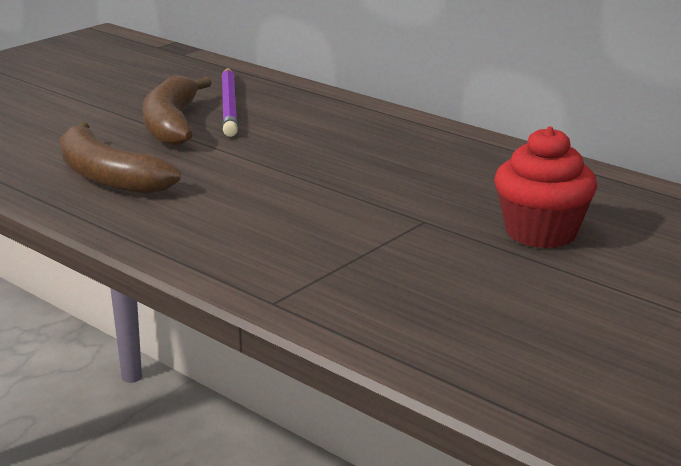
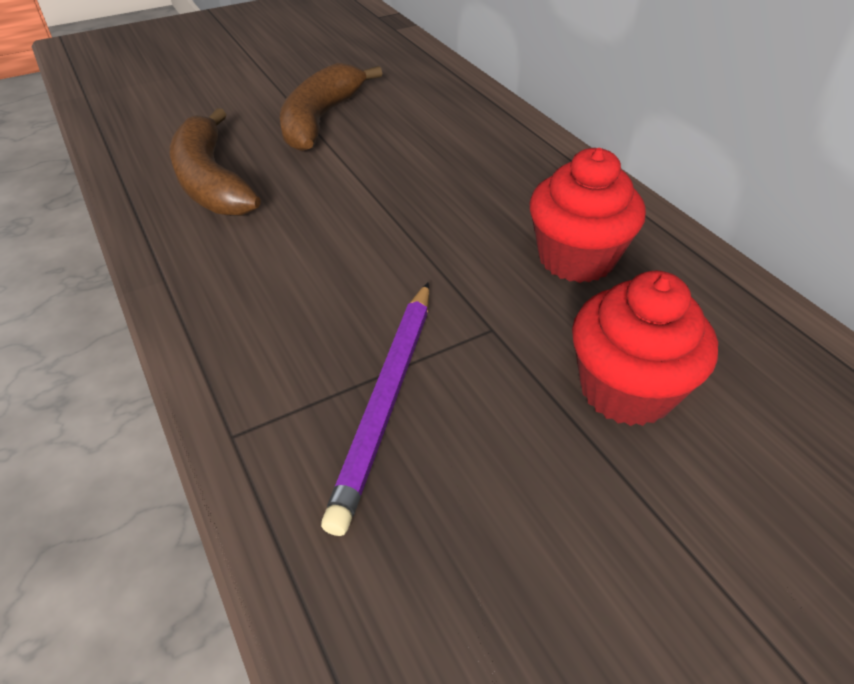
camera: 20 degrees right, 20 degrees up
purple pencil [222,68,238,137] -> purple pencil moved to [321,283,429,536]
none -> red cupcake [529,148,646,283]

